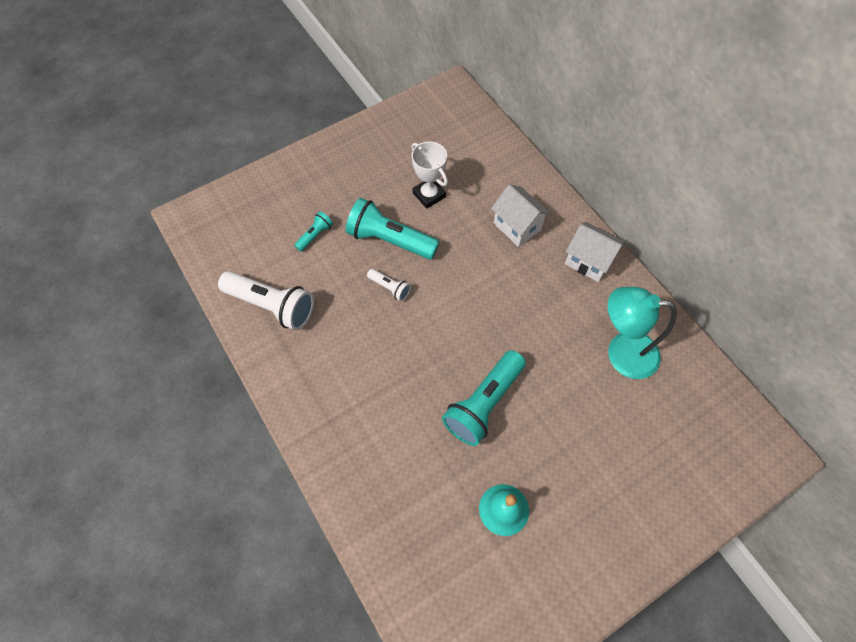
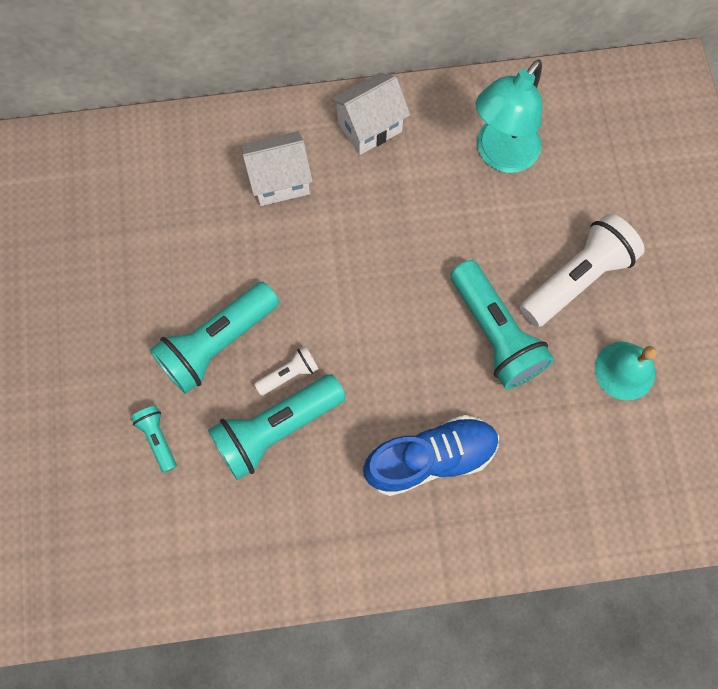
camera: 65 degrees left, 10 degrees up
white flashlight [218,271,314,330] -> white flashlight moved to [520,213,645,327]
white trophy [412,141,448,209] -> none
none -> turquoise flashlight [208,374,346,480]
none -> blue shoe [363,415,499,496]

